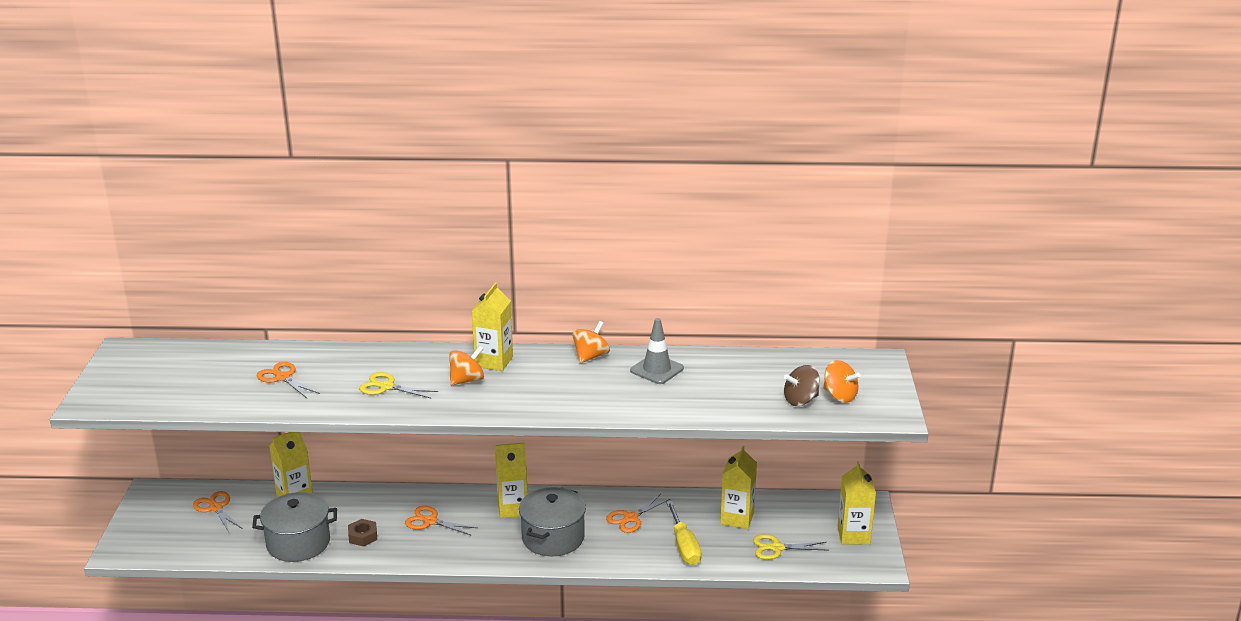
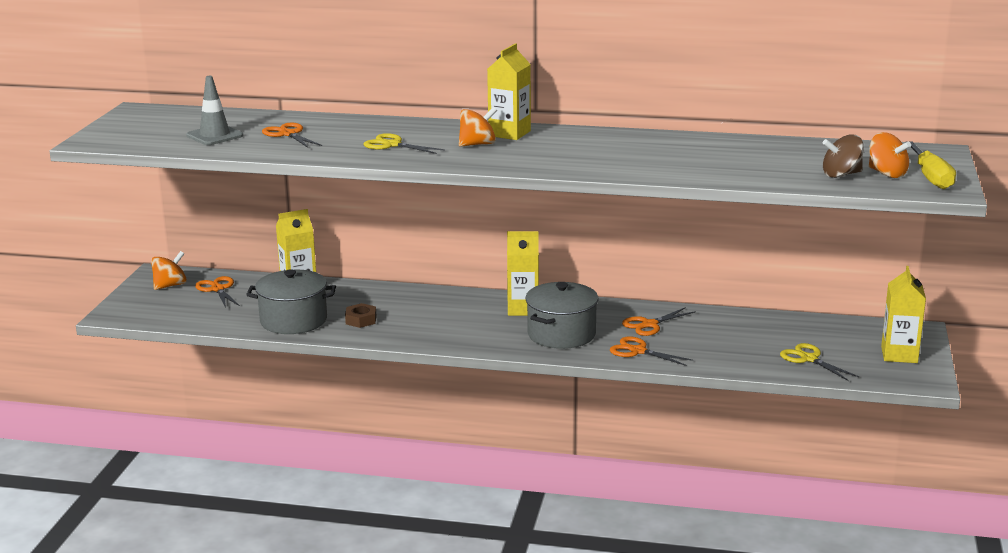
camera: 10 degrees right, 5 degrees down
orange scissors [405,506,477,536] -> orange scissors moved to [610,336,693,366]
orange spinning top [572,321,610,363] -> orange spinning top moved to [151,251,187,290]
grey traffic cone [630,318,684,384] -> grey traffic cone moved to [186,76,243,145]
yellow screwdriver [666,501,702,565] -> yellow screwdriver moved to [905,141,956,189]
yellow carton [720,446,757,529] -> none
yellow scissors [753,534,829,560] -> yellow scissors turned 45 degrees clockwise [780,343,859,381]

